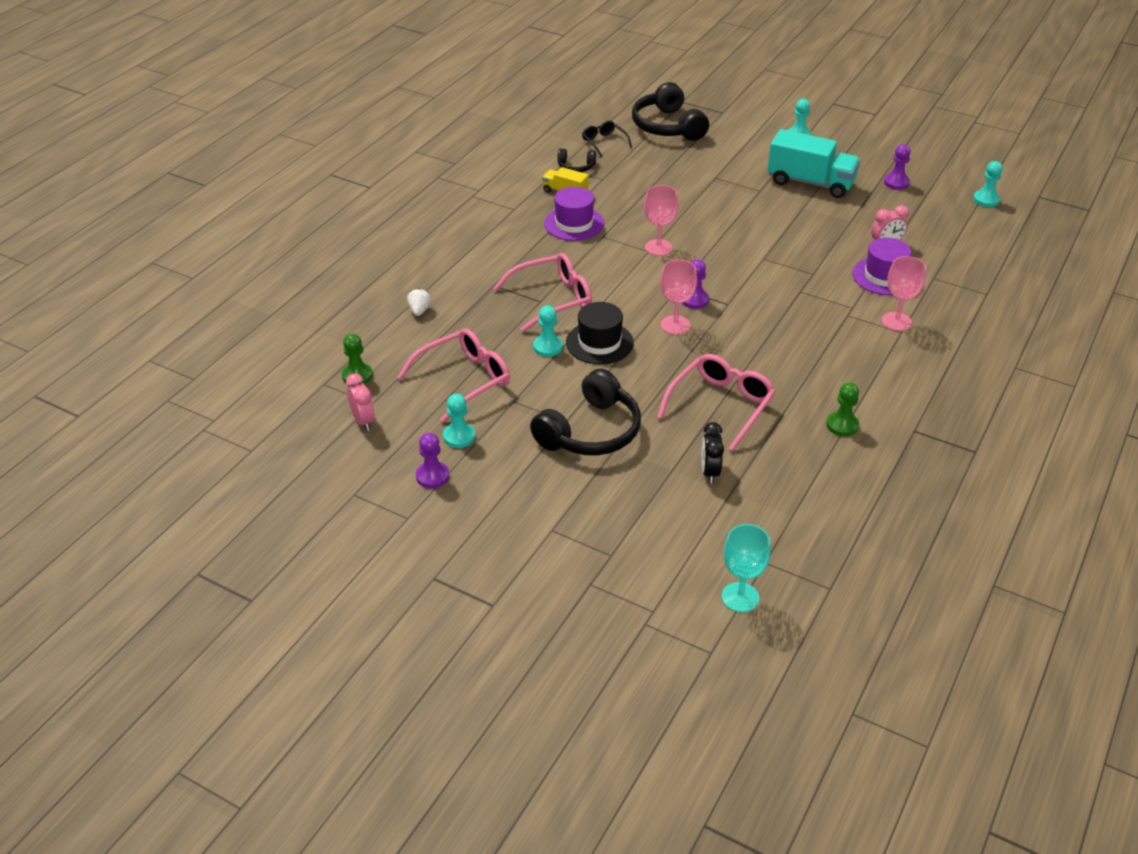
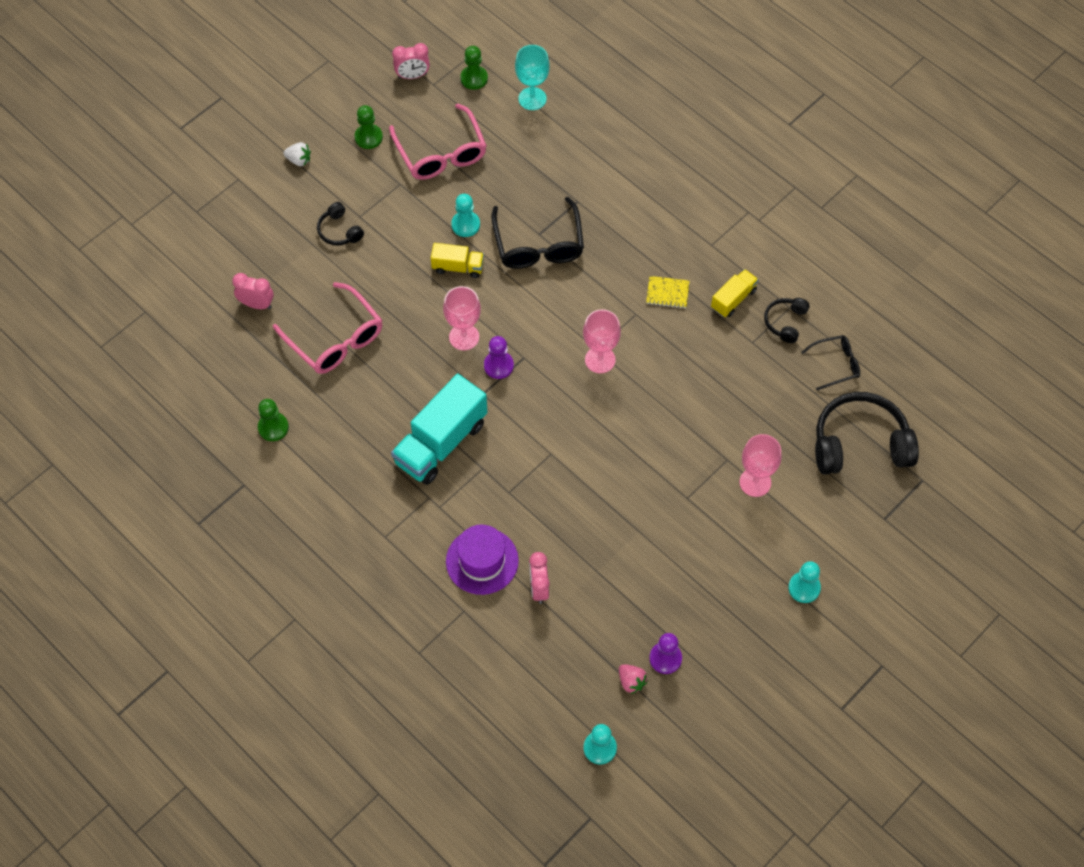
camera: 105 degrees right, 20 degrees up
white strawberry [407,288,431,316] -> white strawberry moved to [283,142,311,166]
purple pawn [416,433,449,488] -> none
turquoise pawn [443,394,475,448] -> green pawn [355,105,383,149]
pink glasses [494,253,592,332] -> black glasses [491,197,584,269]
black headphones [530,369,641,456] -> black headphones [317,202,364,245], size x0.49
purple hat [544,187,604,241] -> yellow notebook [646,276,689,309]
black hat [566,302,634,364] -> yellow truck [431,243,484,278]
black clock [702,422,724,484] -> pink clock [232,273,274,309]
turquoise goblet [722,524,771,612] -> turquoise goblet moved to [515,45,550,110]
turquoise truck [767,129,860,198] -> turquoise truck moved to [391,374,487,485]
pink goblet [882,256,926,331] -> pink goblet moved to [739,434,782,497]
none -> pink strawberry [619,664,648,694]

